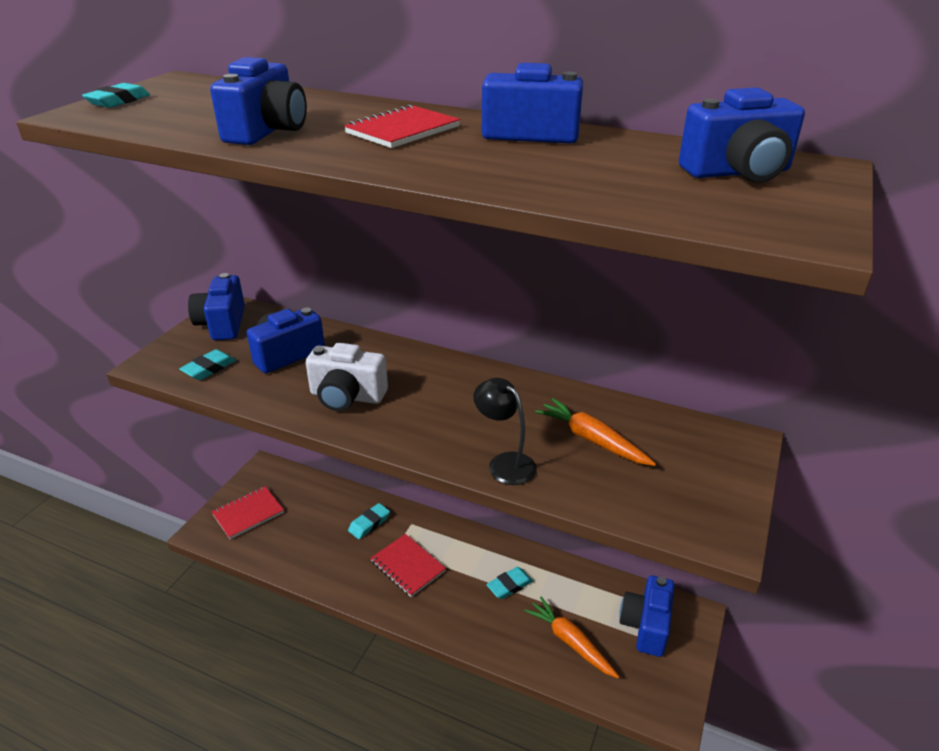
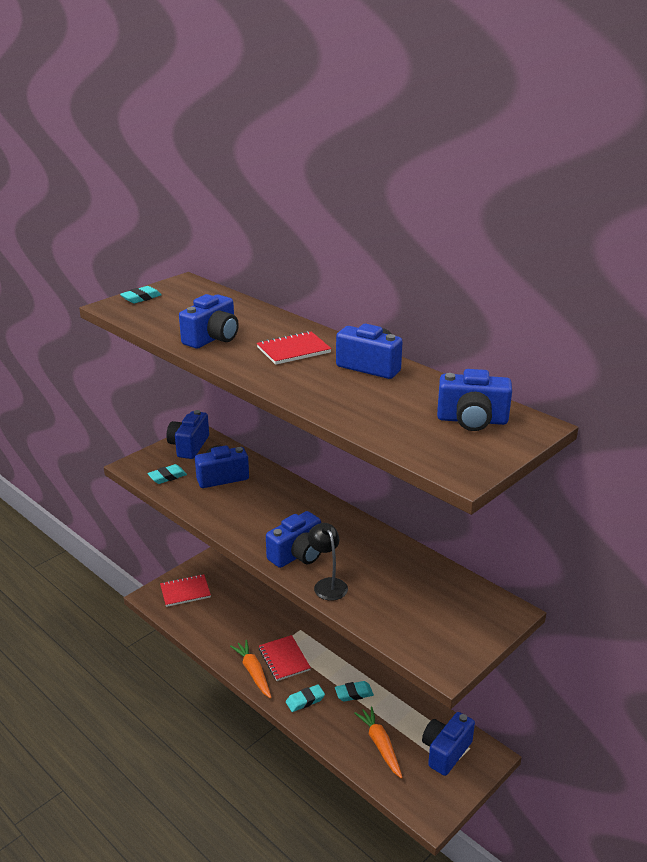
camera: 20 degrees right, 5 degrees down
white camera [306,343,388,411] -> none
turquoise eraser [348,503,390,539] -> turquoise eraser moved to [286,684,325,712]
orange carrot [535,398,656,466] -> orange carrot moved to [230,640,272,699]
none -> blue camera [266,511,321,568]

